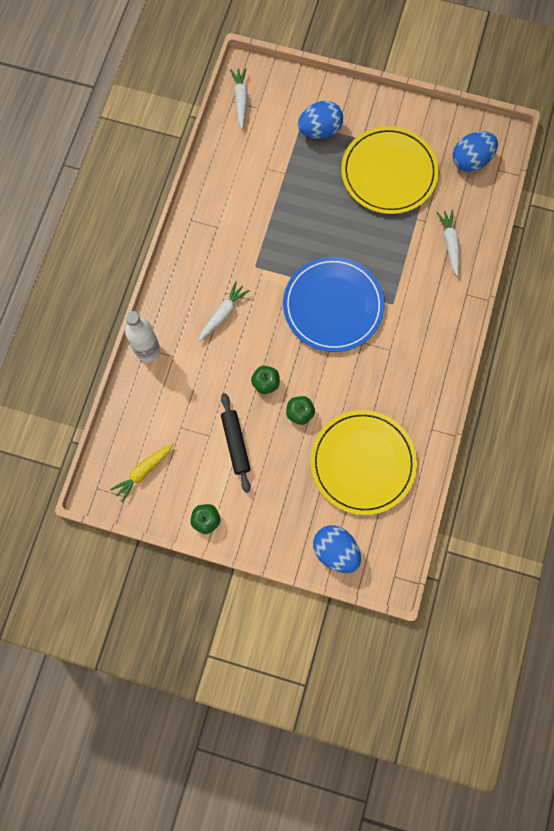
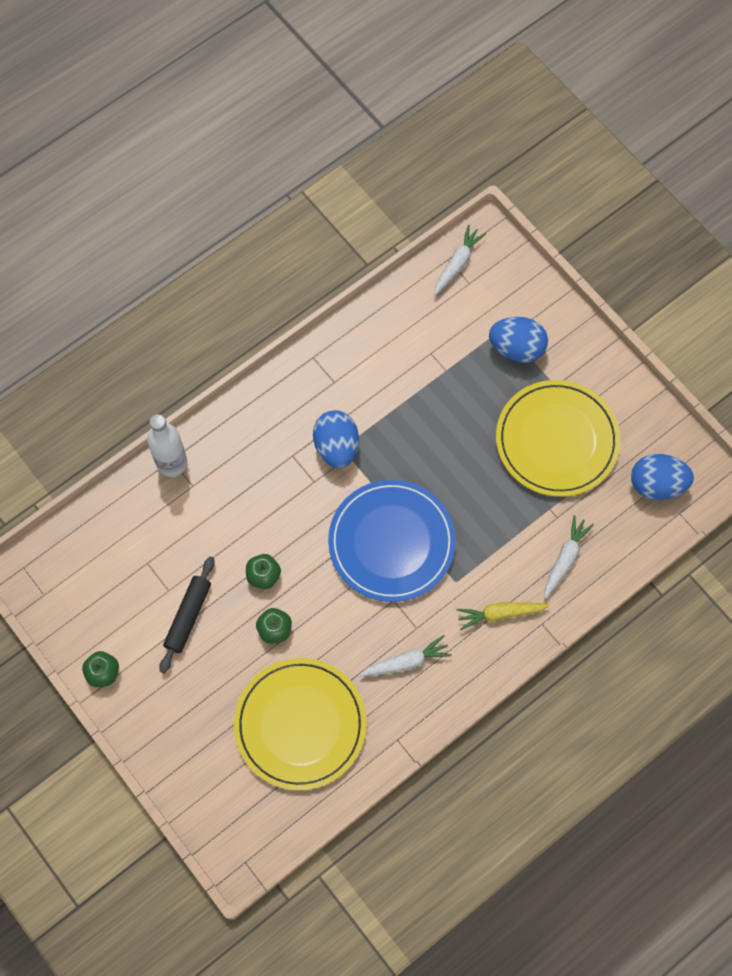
camera: 35 degrees right, 5 degrees down
yellow carrot [110,443,174,502] -> yellow carrot moved to [456,602,550,630]
white carrot [198,281,250,342] -> white carrot moved to [359,635,452,676]
blue egg [313,525,361,573] -> blue egg moved to [313,410,359,468]

